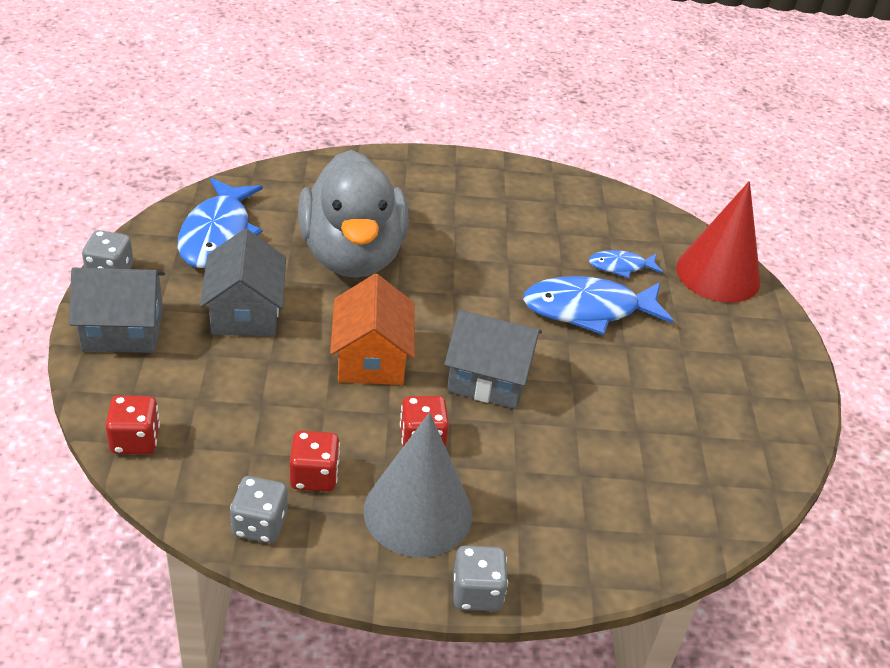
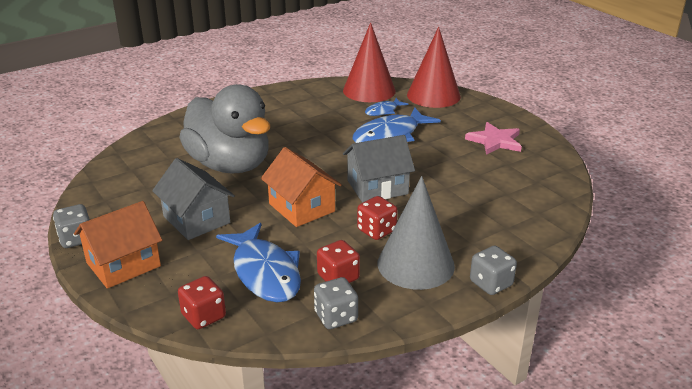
camera: 30 degrees left, 10 degrees down
grey house [69,268,165,353] -> orange house [74,201,162,289]
blue fish [178,178,263,268] -> blue fish moved to [216,223,301,303]
none -> red cone [343,22,396,102]
none -> pink star [465,122,522,155]

